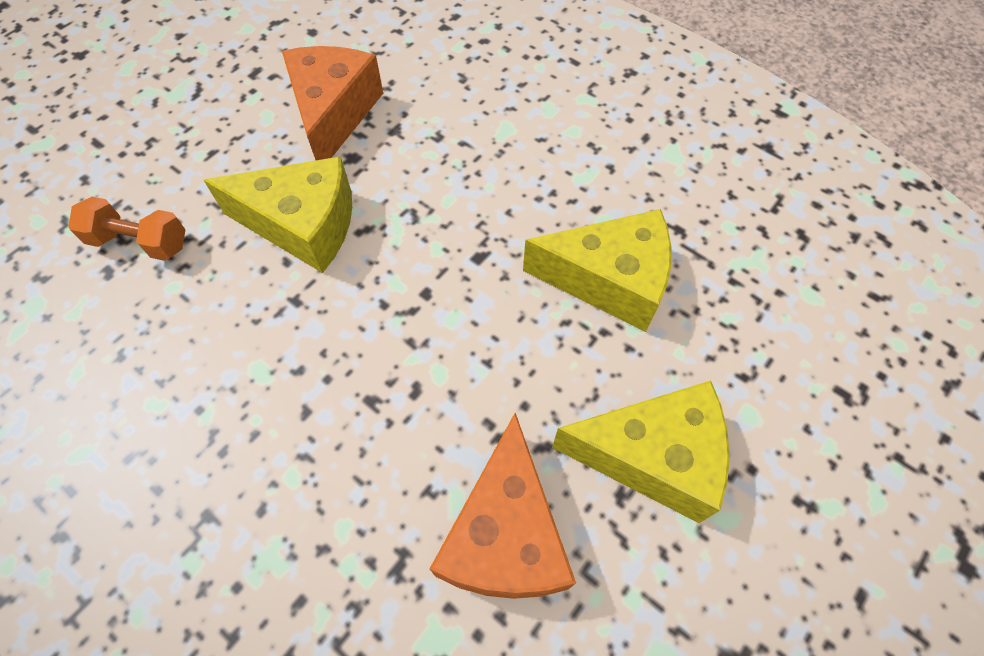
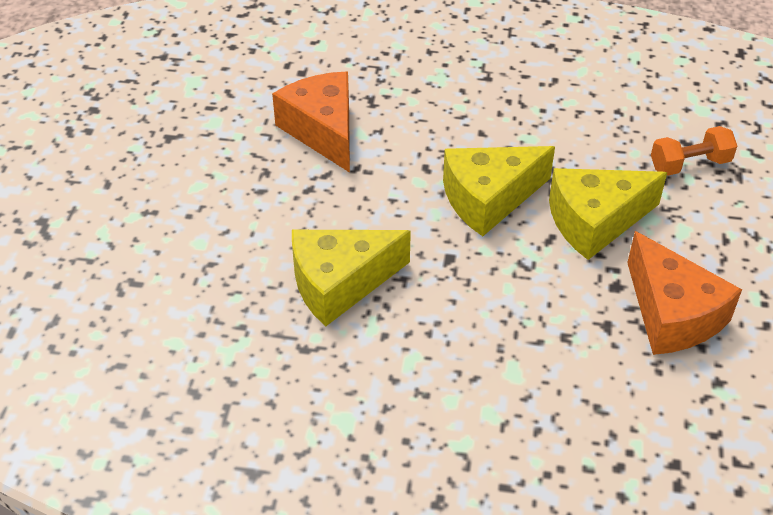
camera: 150 degrees right, 15 degrees down
yellow cheese [552,380,730,523] -> yellow cheese moved to [443,146,555,236]

